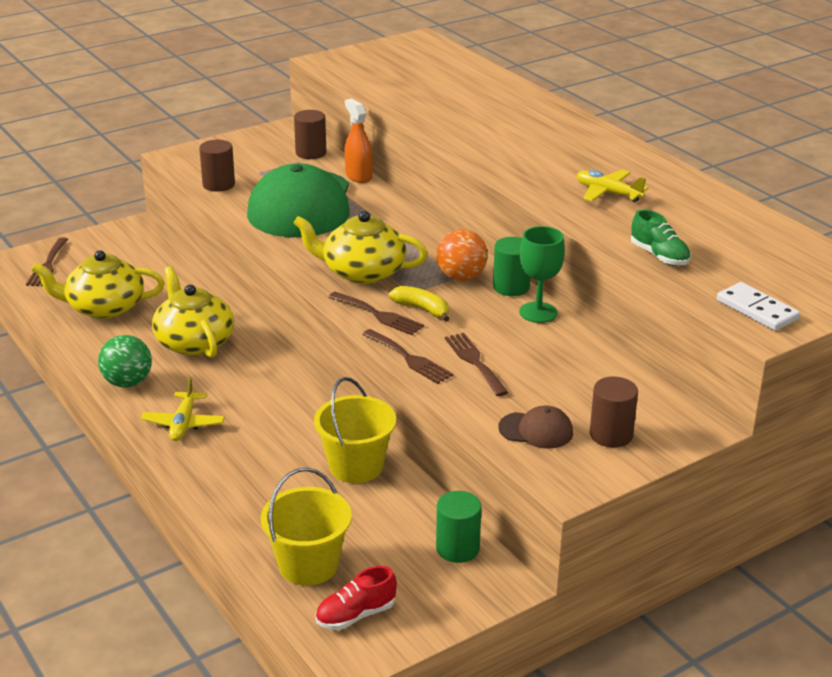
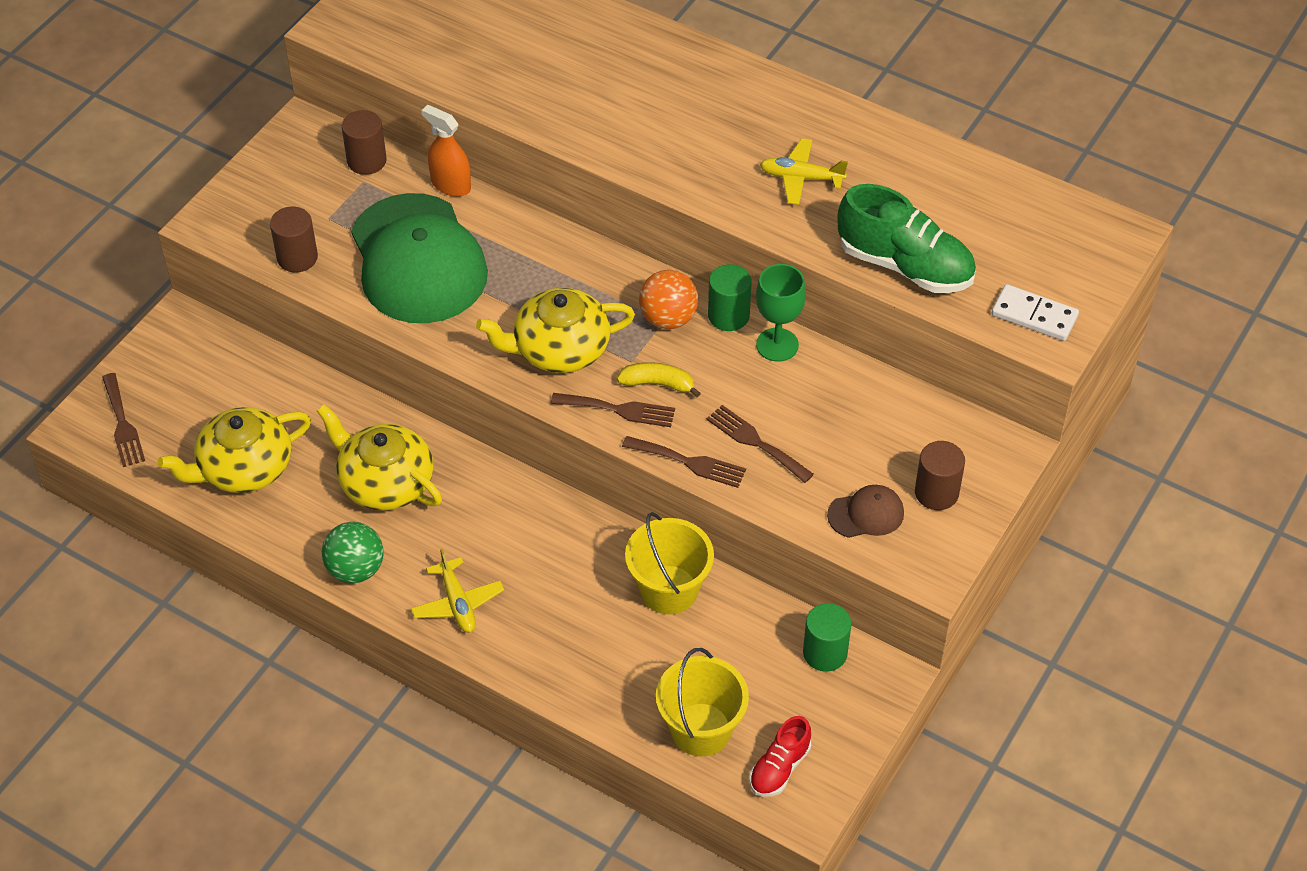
camera: 25 degrees left, 20 degrees up
green shoe [631,210,691,266] -> green shoe [838,184,976,293], size x1.81

